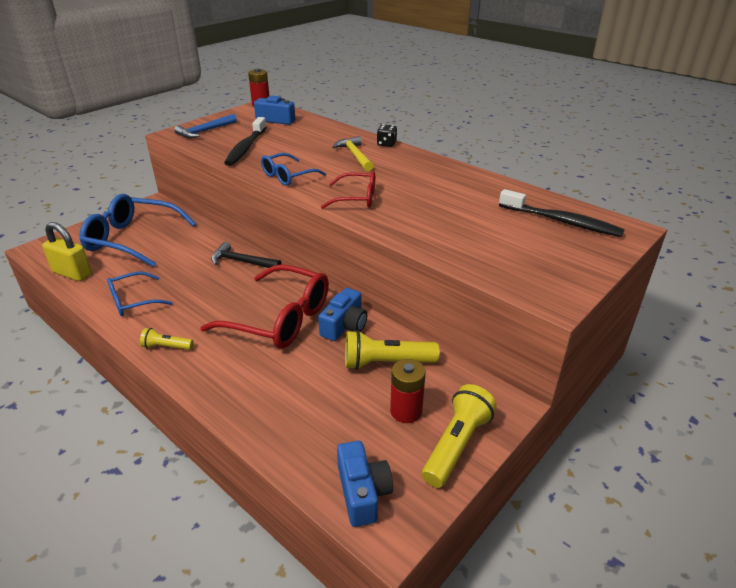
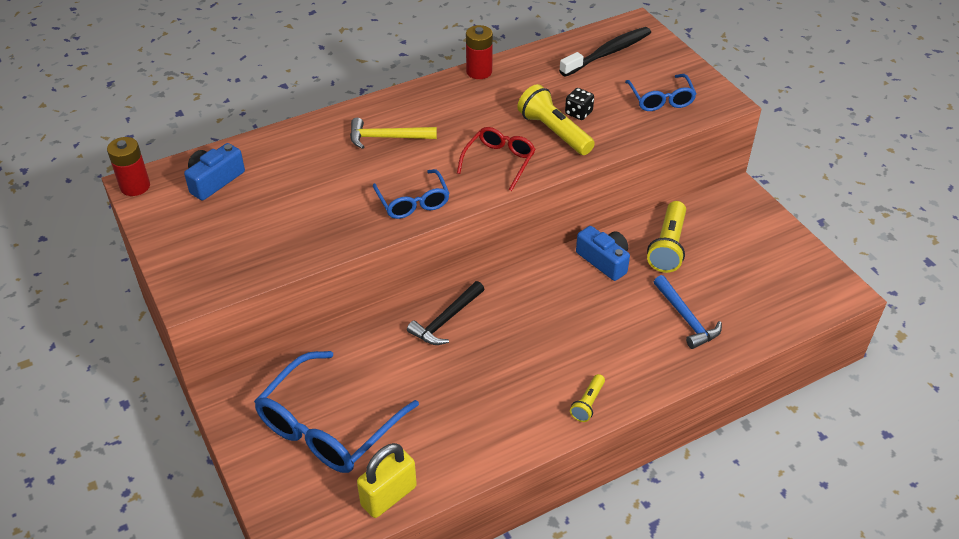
camera: 70 degrees left, 10 degrees up
blue glasses [107,271,172,316] -> blue glasses moved to [625,74,696,111]
blue hammer [174,114,237,138] -> blue hammer moved to [654,275,722,349]
red glasses [200,264,329,349] -> none
black toothbrush [224,117,267,166] -> none
blue camera [337,441,393,527] -> none
black dice [377,124,397,147] -> black dice moved to [565,88,594,120]
red battery [390,359,425,423] -> red battery moved to [466,25,493,79]
yellow flashlight [422,384,497,488] -> yellow flashlight moved to [517,84,595,155]

